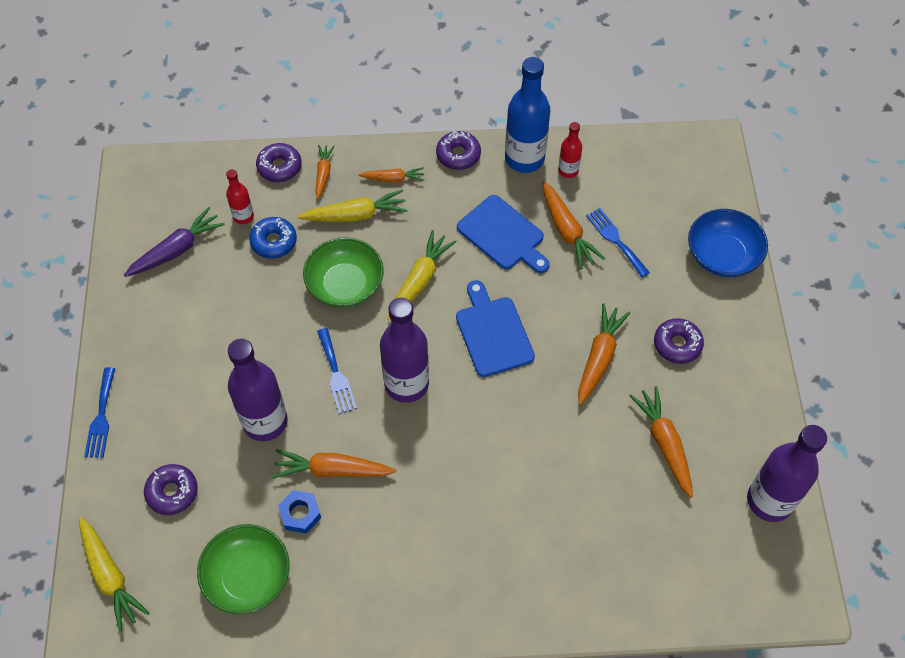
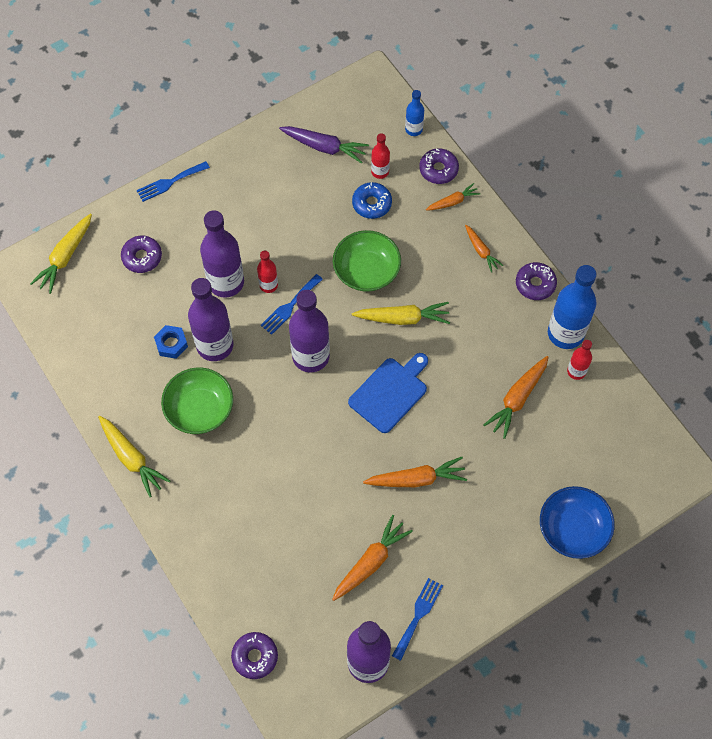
camera: 60 degrees right, 5 degrees up
green bowl [197,524,290,614] -> green bowl moved to [161,368,233,434]
orange carrot [272,449,396,478] -> purple bottle [188,278,234,361]
yellow carrot [298,189,408,222] -> yellow carrot moved to [98,416,170,497]
blue cutting board [457,195,550,273] -> none
blue fork [586,208,650,278] -> blue fork moved to [392,578,443,661]
purple donut [654,318,704,364] -> purple donut moved to [231,632,278,679]
none -> red bottle [257,250,278,293]
none -> blue bottle [405,90,424,136]

